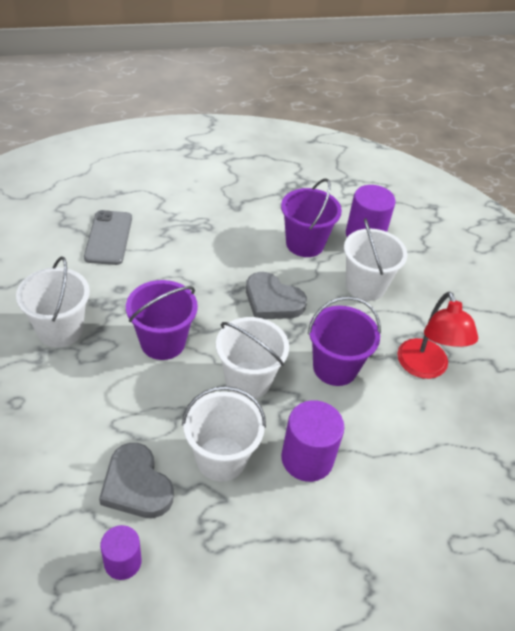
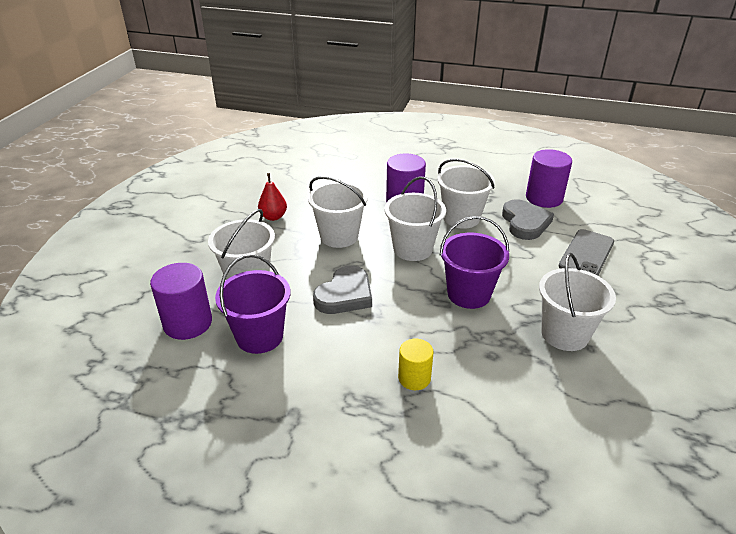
camera: 145 degrees left, 10 degrees down
grey phone [84,210,132,265] -> grey phone moved to [558,229,614,276]
purple cylinder [100,525,142,580] -> purple cylinder [526,149,572,208], size x1.62
grey heart [246,272,307,319] -> grey heart turned 60 degrees clockwise [313,265,372,314]
purple bucket [308,296,381,386] -> white bucket [308,176,368,248]
red lamp [397,292,478,379] -> red pear [258,173,287,221]
none -> yellow cylinder [398,339,434,390]

